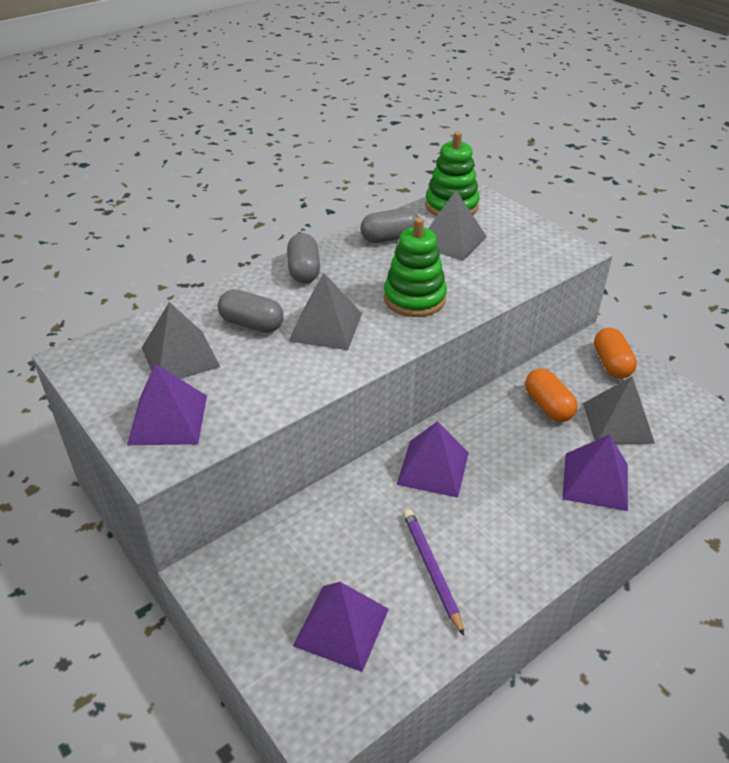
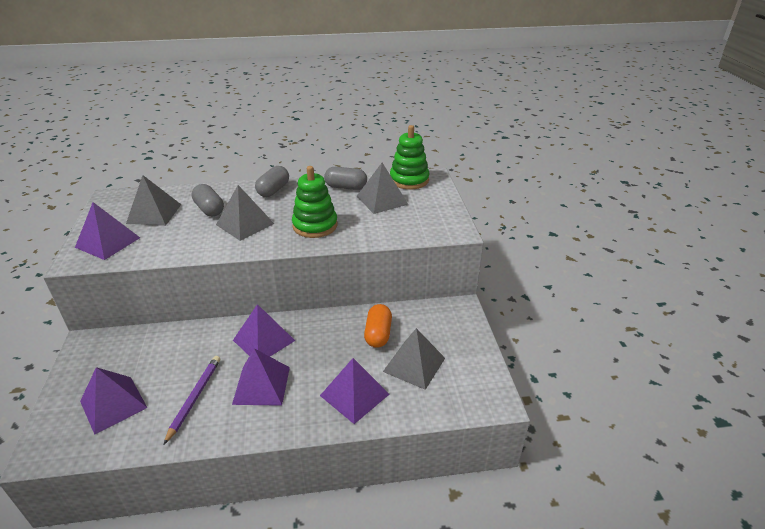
camera: 30 degrees right, 5 degrees down
orange capsule [594,328,637,379] -> none
none -> purple pyramid [232,348,290,406]

